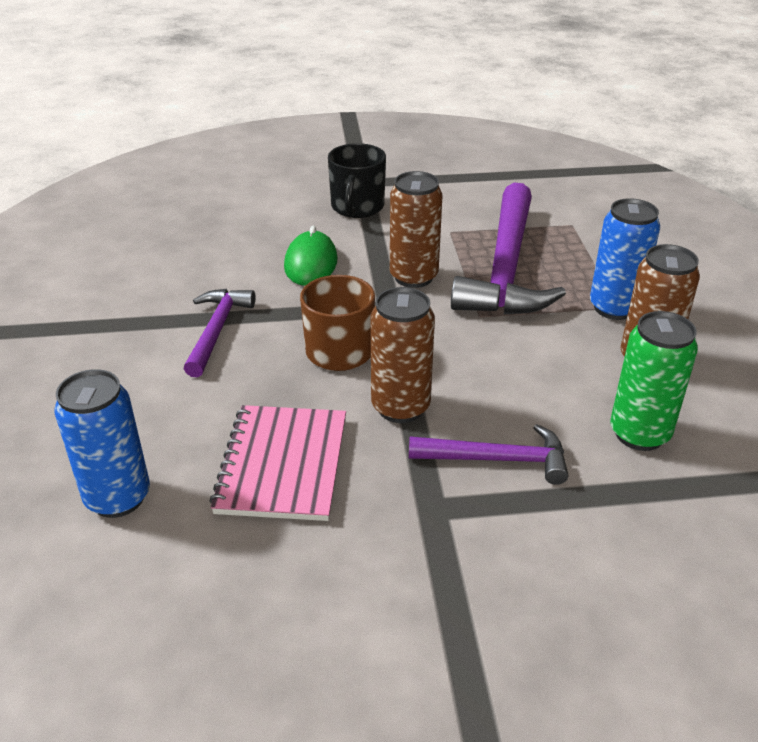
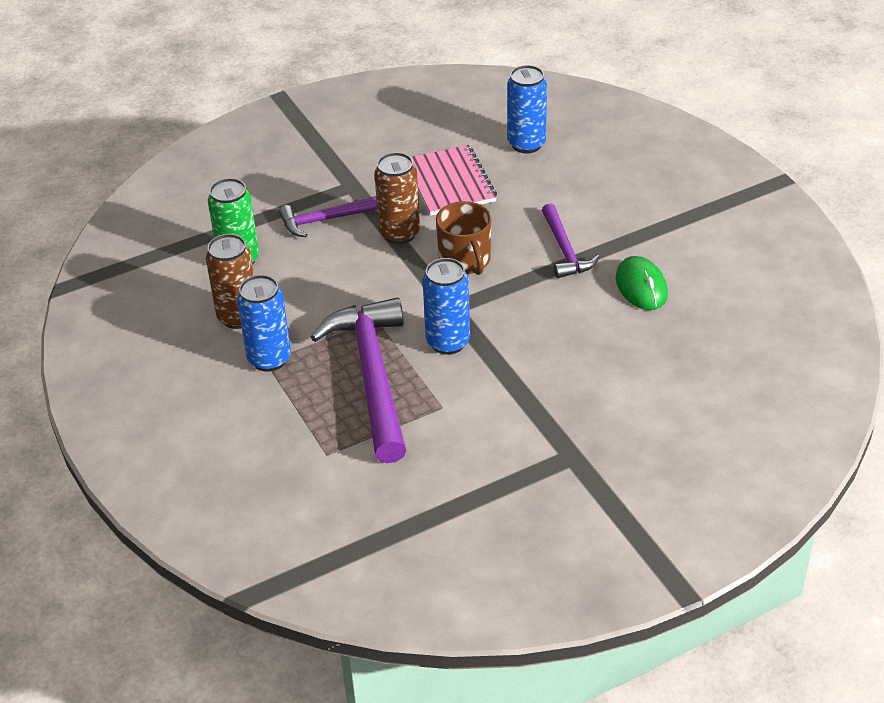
camera: 160 degrees right, 5 degrees up
green mouse [284,226,338,286] -> green mouse moved to [616,256,668,310]
black mug [328,143,386,218] -> none
brown can [390,171,442,288] -> blue can [423,258,470,355]

